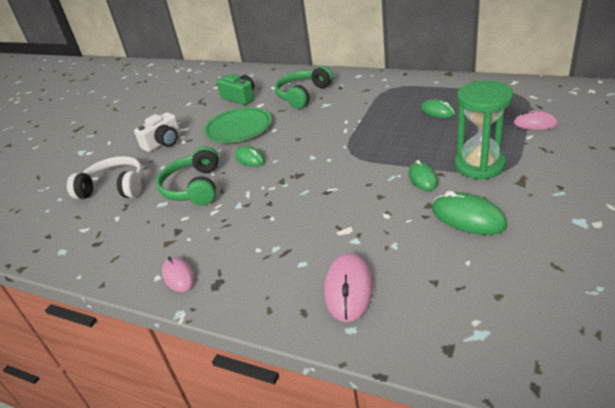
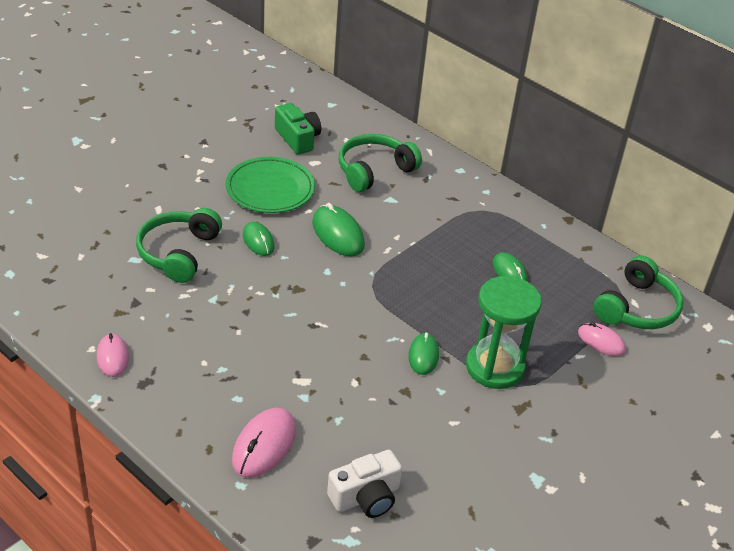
camera: 10 degrees right, 5 degrees up
white headphones [67,156,143,199] -> none
white camera [134,112,181,152] -> white camera moved to [327,450,402,518]
green mouse [432,191,508,235] -> green mouse moved to [312,203,365,256]
none -> green headphones [594,256,683,329]

